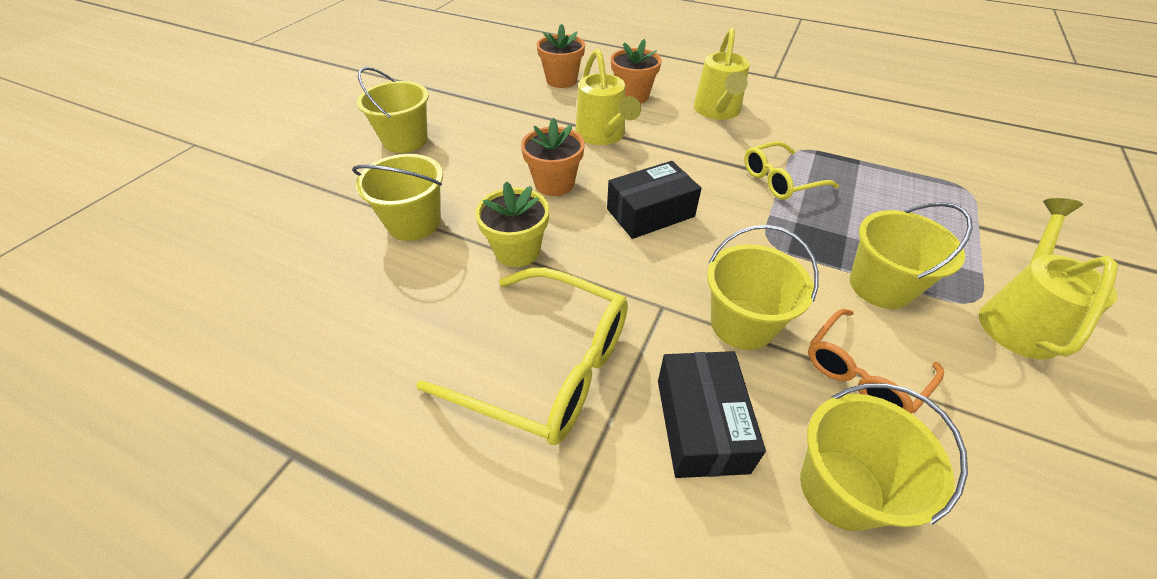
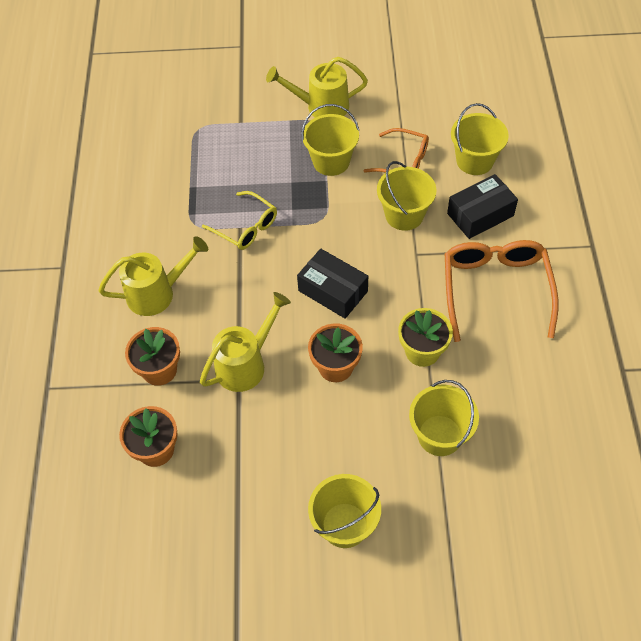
camera: 115 degrees left, 10 degrees up
yellow glasses [416,268,628,445] -> orange glasses [445,240,558,342]

